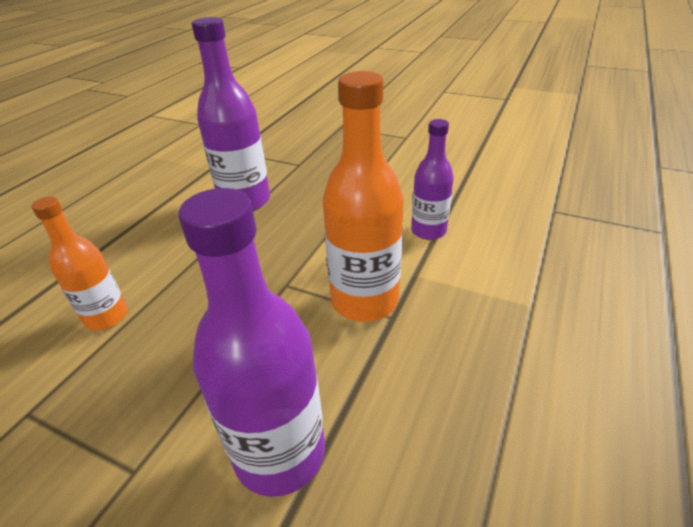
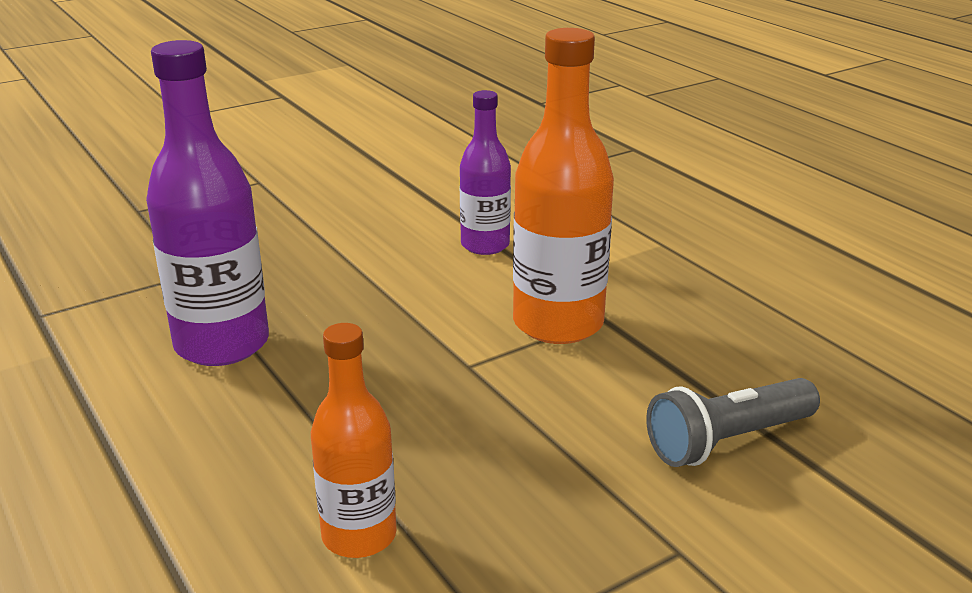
camera: 60 degrees left, 10 degrees down
purple bottle [179,188,325,497] -> grey flashlight [646,378,820,467]

